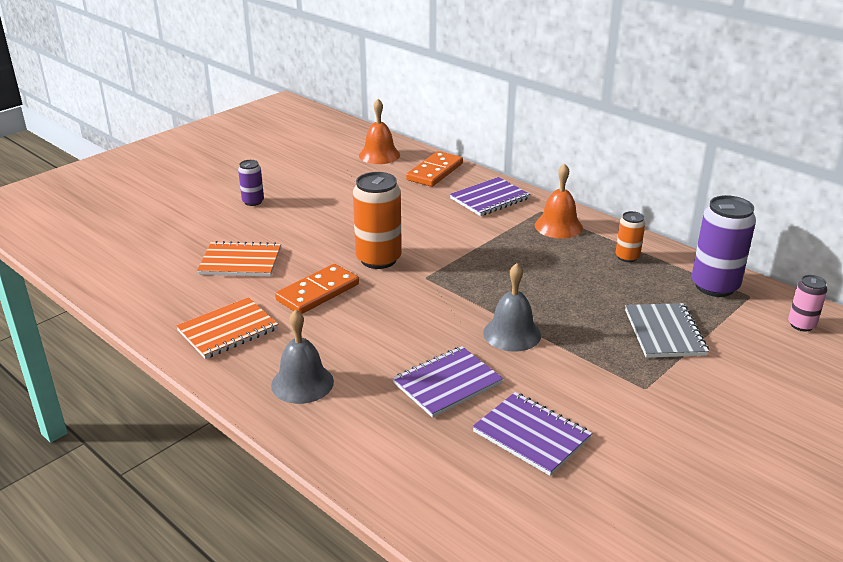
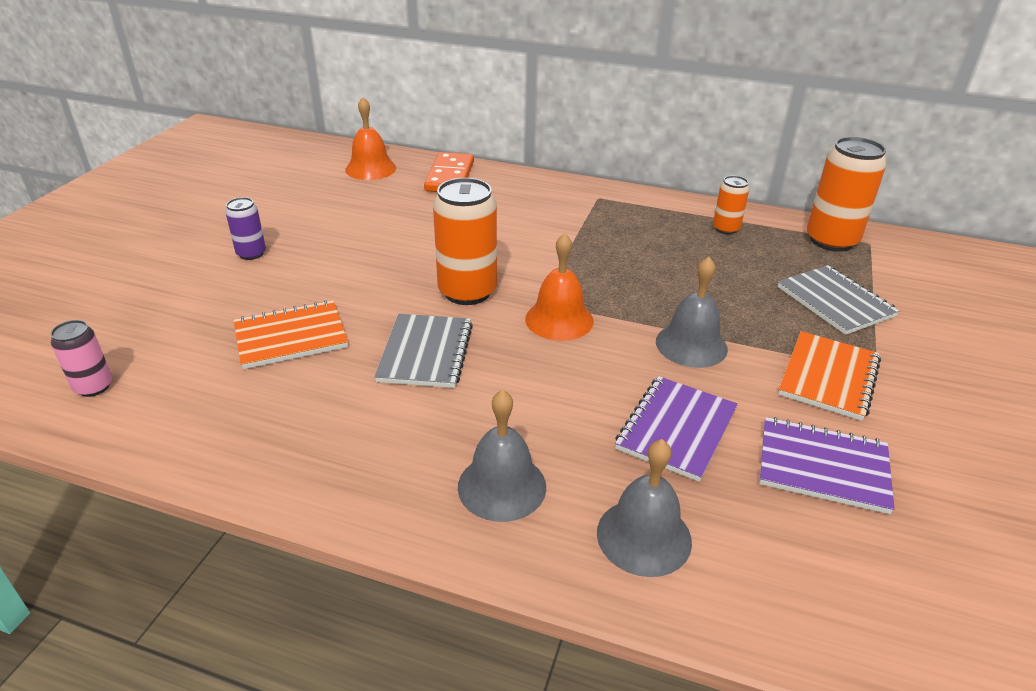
camera: 25 degrees left, 5 degrees up
orange notebook [176,297,278,359] -> orange notebook moved to [778,331,881,421]
orange domino [275,264,359,314] -> grey notebook [374,314,473,388]
purple notebook [450,177,530,216] -> none
orange bell [535,163,583,239] -> orange bell moved to [525,233,594,341]
purple can [691,195,756,297] -> orange can [807,137,887,252]
pink can [788,275,827,332] -> pink can moved to [51,320,112,397]
none -> grey bell [597,439,692,577]

